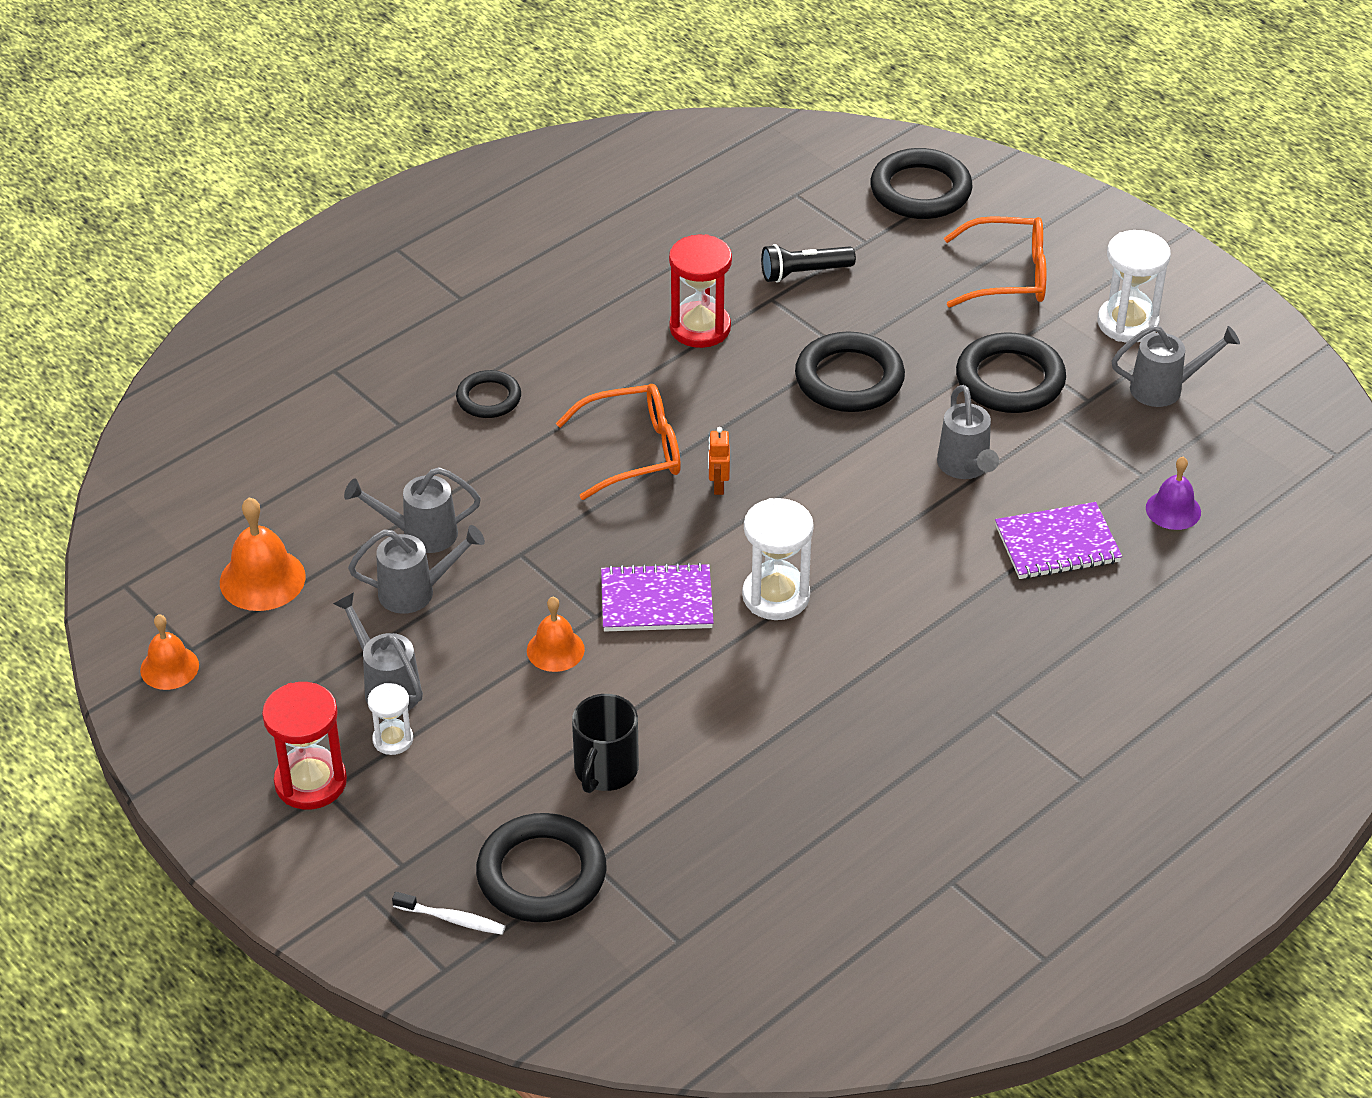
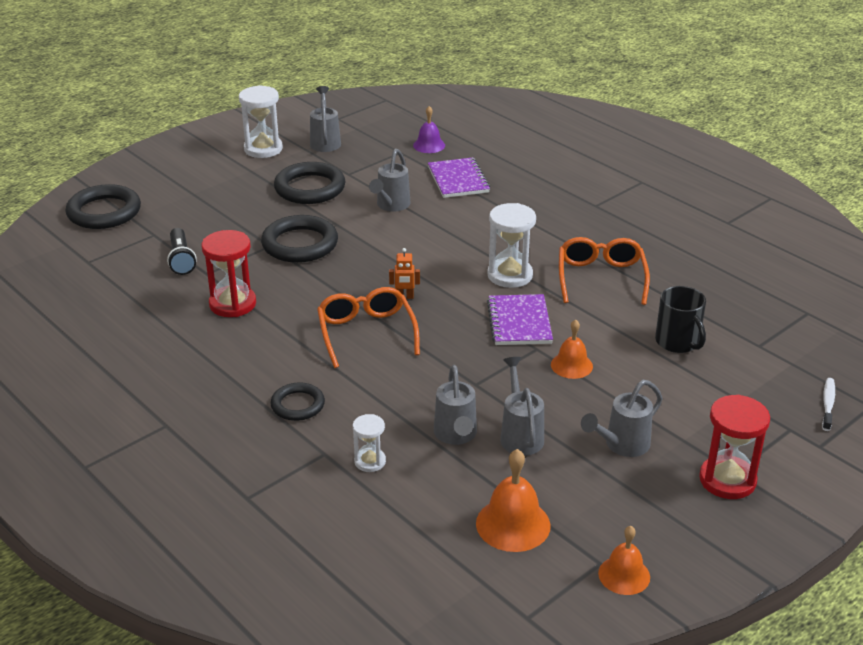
camera: 90 degrees left, 10 degrees down
white hourglass [368,683,413,755] -> white hourglass moved to [353,414,386,472]
black ring [476,813,606,922] -> none
black mug [572,694,639,793] -> black mug turned 45 degrees clockwise [655,286,706,353]
grey watering can [937,385,999,479] -> grey watering can turned 120 degrees clockwise [369,149,410,212]
orange glasses [944,216,1046,308] -> orange glasses moved to [559,237,650,305]

